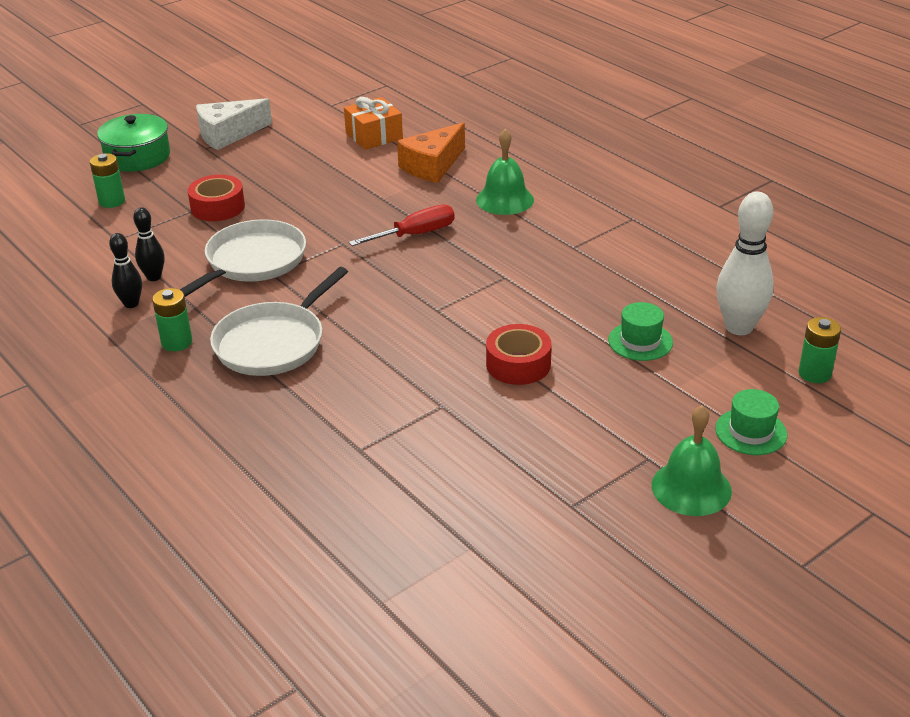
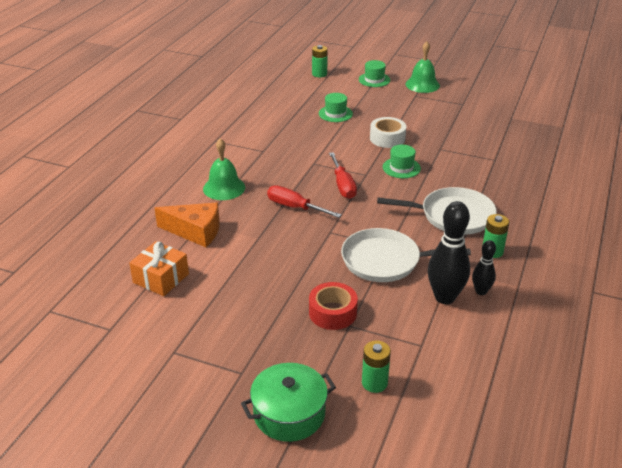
camera: 120 degrees left, 0 degrees up
black bowling pin [133,207,165,281] -> black bowling pin [428,201,470,304], size x1.79
white cheese [196,98,272,150] -> none
red tape [486,324,552,385] -> white tape [370,117,406,148]
white bowling pin [717,192,774,335] -> none
none -> red screwdriver [329,152,357,199]
none -> green hat [382,145,421,178]

